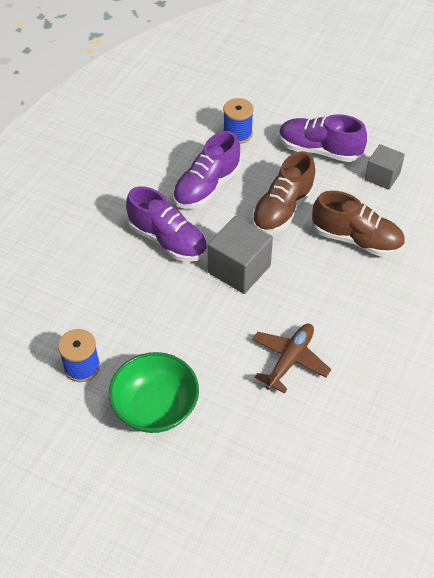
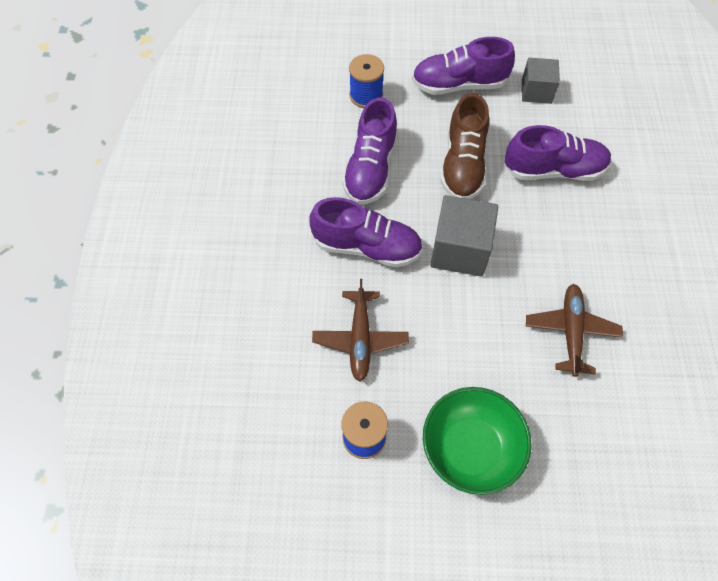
camera: 25 degrees left, 10 degrees up
brown shoe [312,191,405,256] -> purple shoe [504,125,612,181]
none -> brown plane [312,279,409,382]

